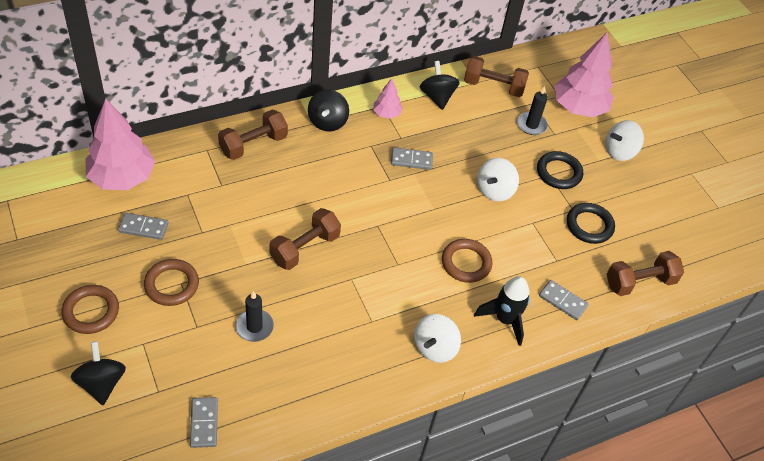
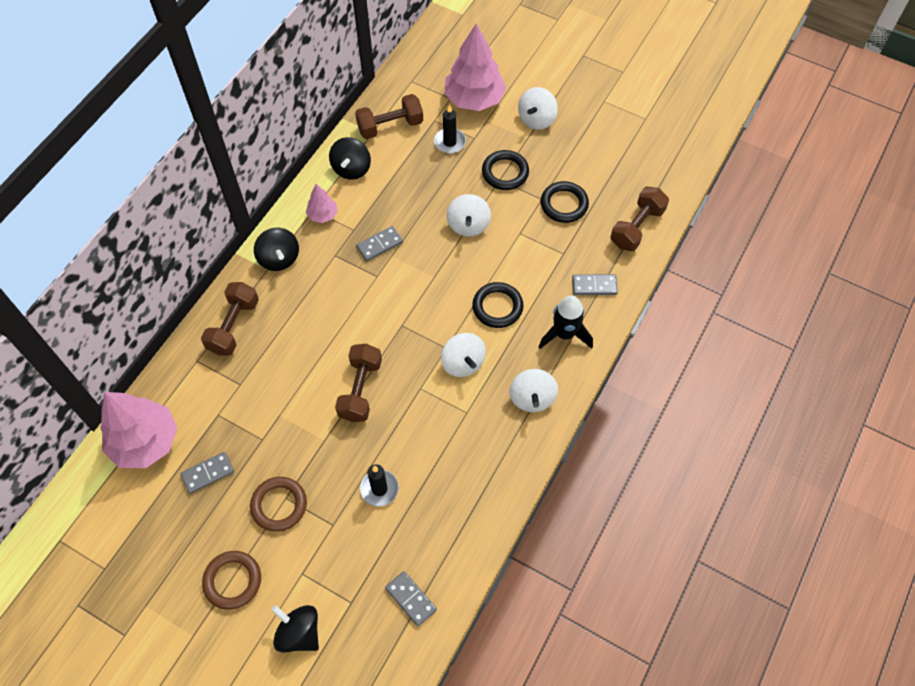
camera: 30 degrees left, 10 degrees up
black spinning top [420,61,460,110] -> black spinning top turned 120 degrees counterclockwise [329,137,371,180]
brown ring [442,239,493,283] -> black ring [472,282,523,328]
none -> white spinning top [441,333,486,377]

